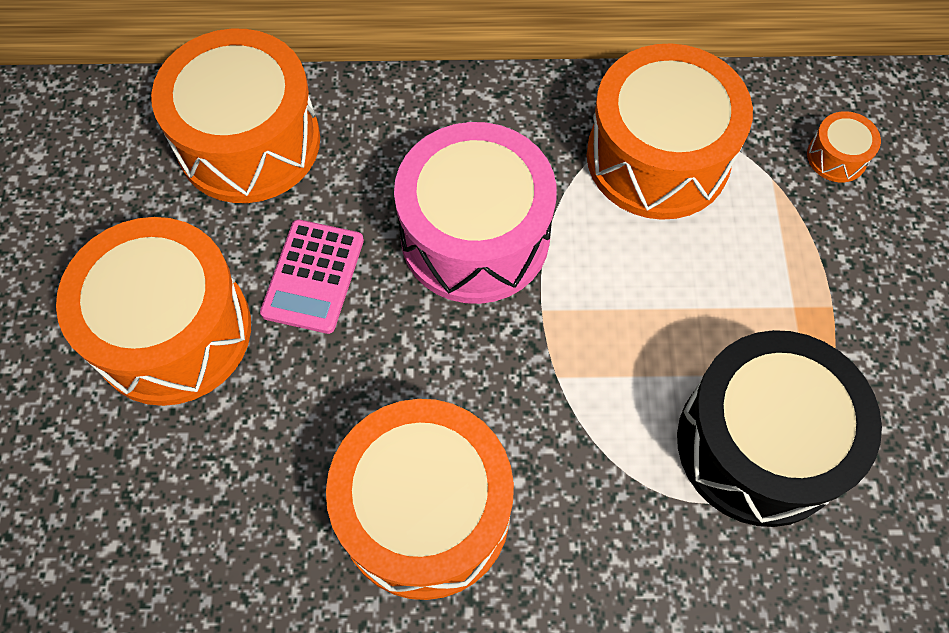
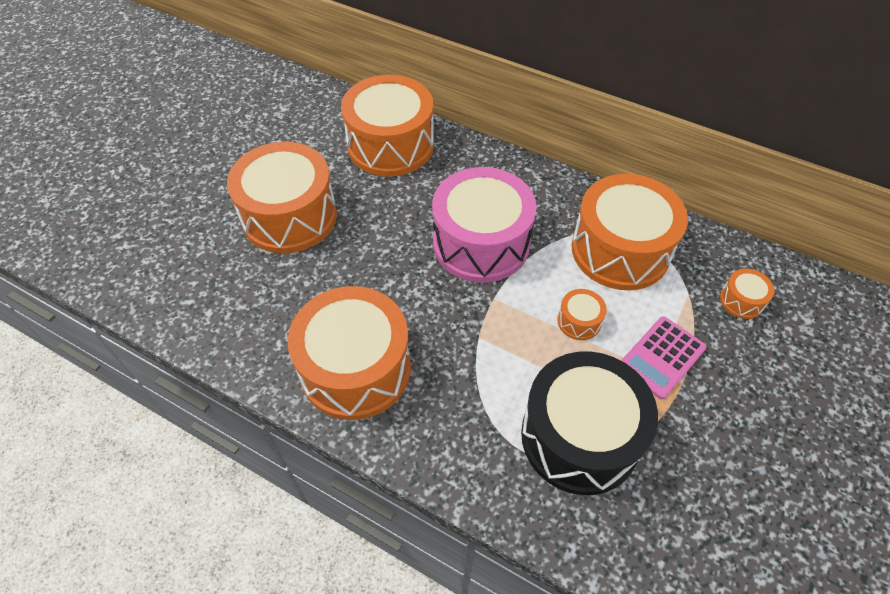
camera: 30 degrees right, 10 degrees down
pink calculator [260,220,364,334] -> pink calculator moved to [621,316,707,399]
none -> orange drum [557,289,607,340]

